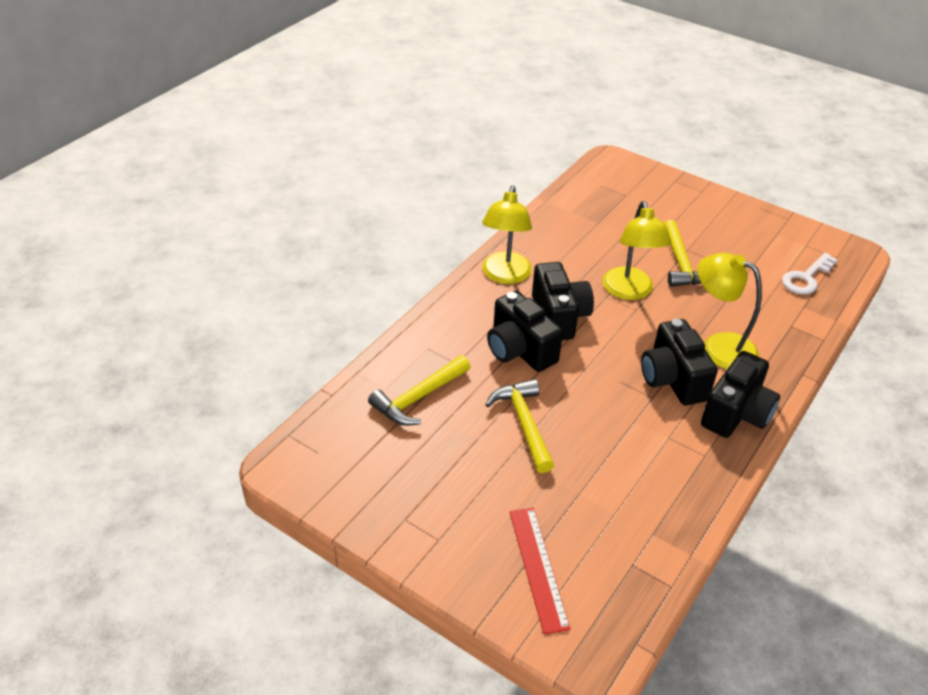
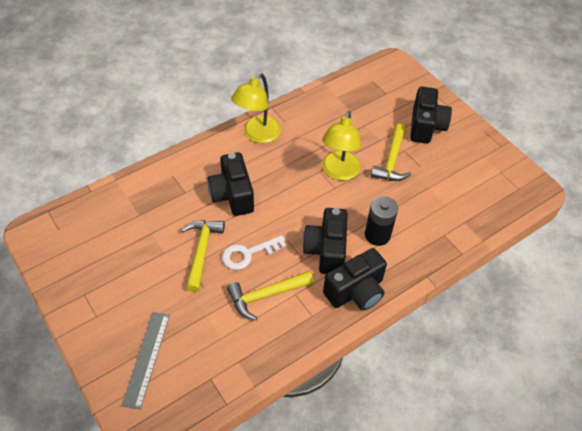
camera: 20 degrees right, 10 degrees up
yellow hammer [368,355,471,426] -> yellow hammer moved to [227,271,314,320]
red ruler [510,508,571,634] -> grey ruler [122,312,170,410]
black camera [532,262,594,340] -> black camera moved to [410,86,452,144]
yellow lamp [697,253,762,369] -> black battery [365,196,398,246]
white key [782,253,838,294] -> white key moved to [222,235,286,270]

